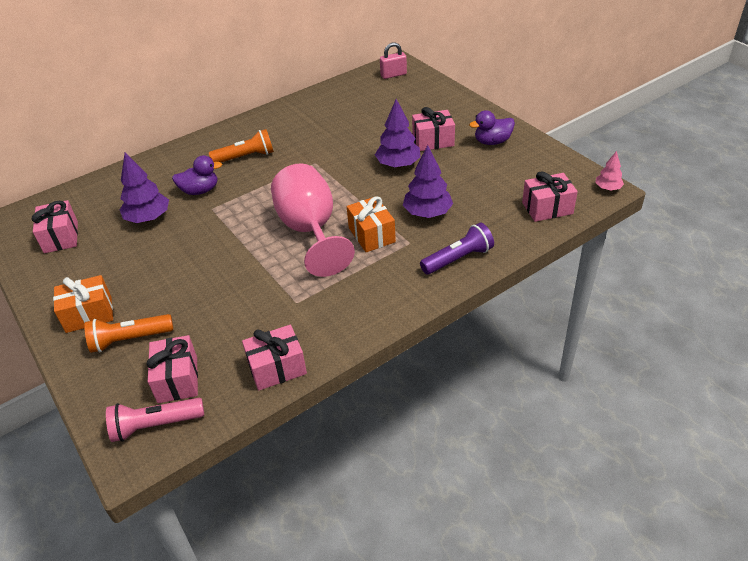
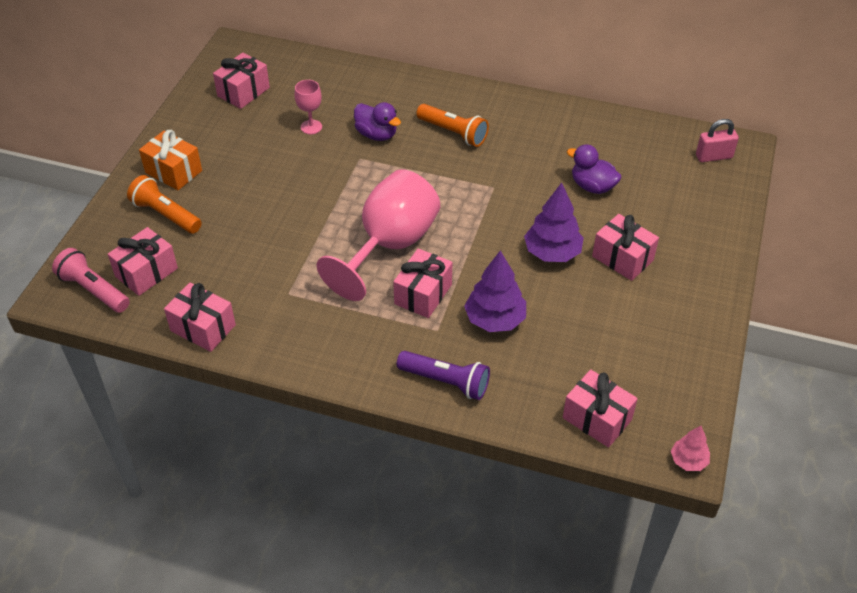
camera: 50 degrees right, 5 degrees up
purple tree [120,153,169,223] -> pink goblet [294,80,322,134]
orange gift [347,196,396,252] -> pink gift [393,248,452,318]
pink padlock [380,42,407,79] -> pink padlock turned 45 degrees counterclockwise [696,119,739,162]
purple duck [469,110,515,145] -> purple duck moved to [567,144,621,194]

